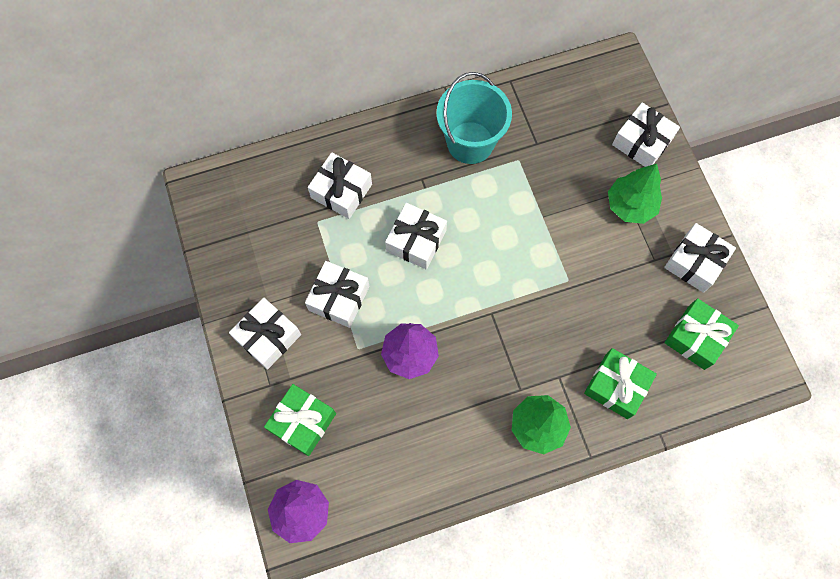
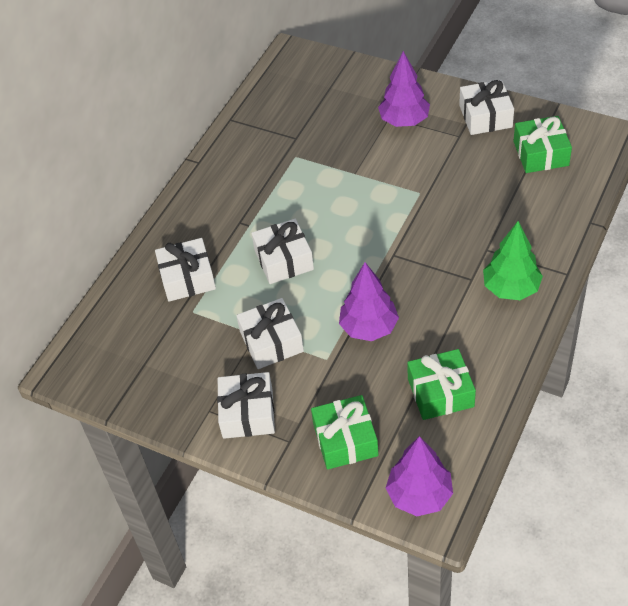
camera: 40 degrees left, 20 degrees down
turquoise bucket [436,72,512,164] -> none
green gift [584,348,657,419] -> green gift moved to [407,349,476,420]
green tree [608,164,662,224] -> purple tree [378,51,430,127]
white gift [612,102,680,167] -> none

